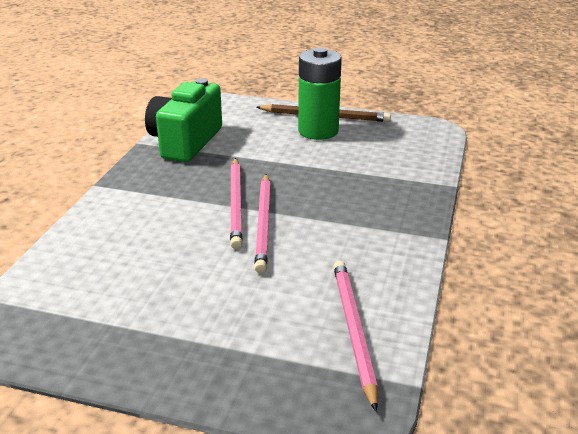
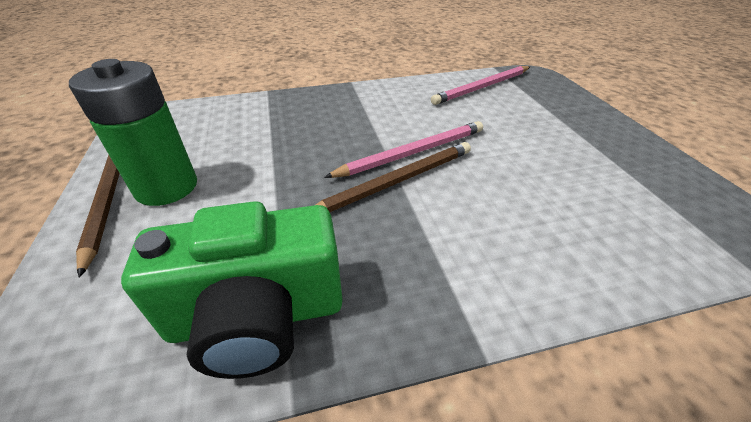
camera: 120 degrees left, 10 degrees up
pink pencil [230,158,242,249] -> brown pencil [316,142,471,212]

